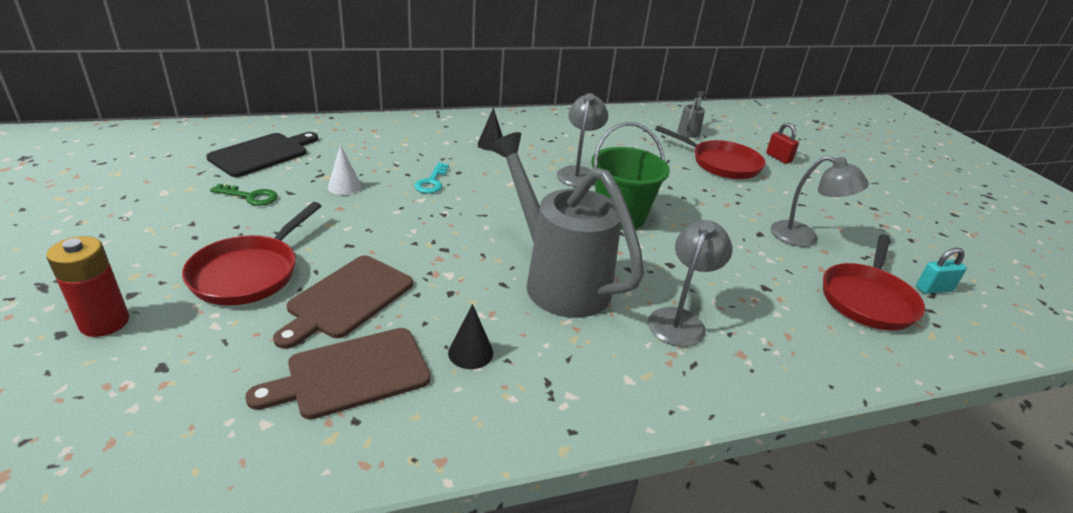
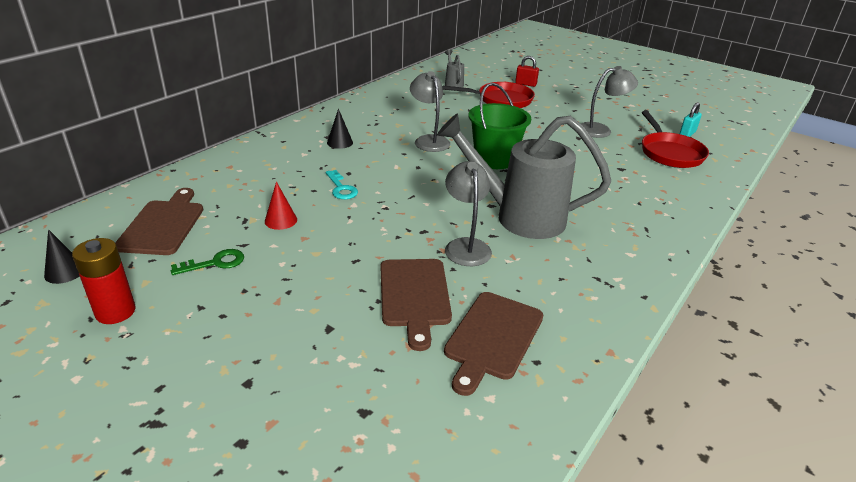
camera: 35 degrees left, 0 degrees up
red battery [46,236,129,337] -> red battery moved to [72,238,135,324]
red pan [182,202,321,305] -> none
black cutting board [206,132,318,177] -> brown cutting board [115,188,203,255]
white cone [328,145,362,195] -> red cone [265,181,297,230]
black cone [448,304,493,369] -> black cone moved to [44,229,80,284]
grey lamp [648,220,733,347] -> grey lamp moved to [445,161,492,266]

